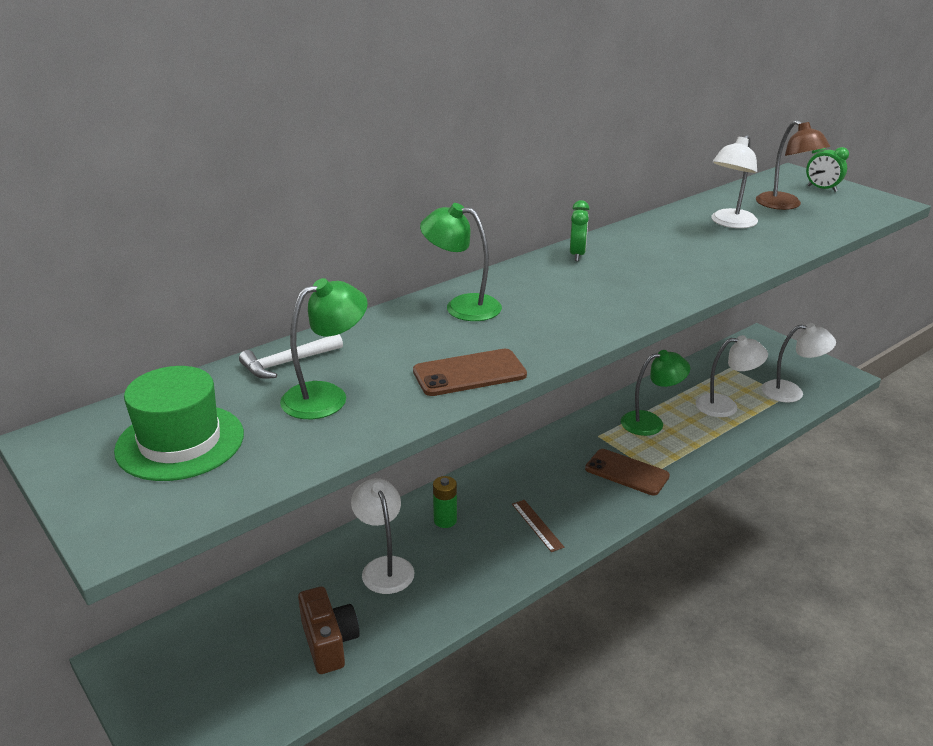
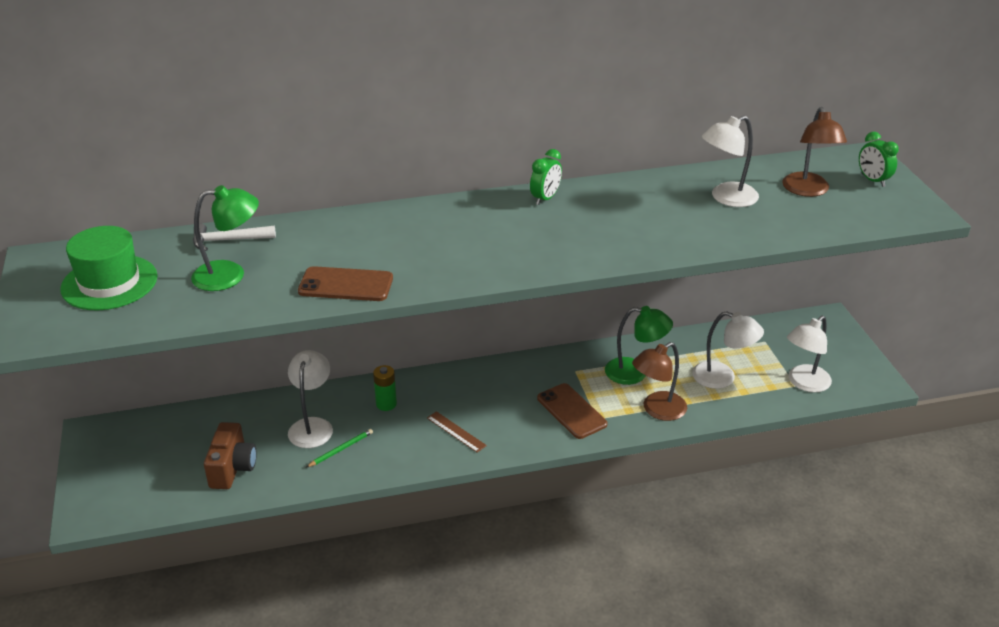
camera: 25 degrees right, 5 degrees up
green lamp [420,203,502,321] -> none
brown ruler [512,500,564,552] -> brown ruler turned 45 degrees counterclockwise [427,411,487,453]
white lamp [762,323,836,402] -> white lamp turned 105 degrees clockwise [787,316,832,392]
none -> green pencil [307,429,373,467]
none -> brown lamp [632,342,687,421]

